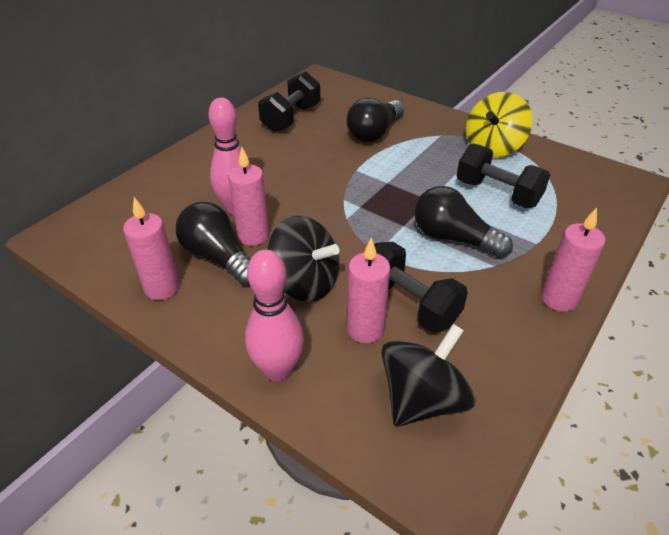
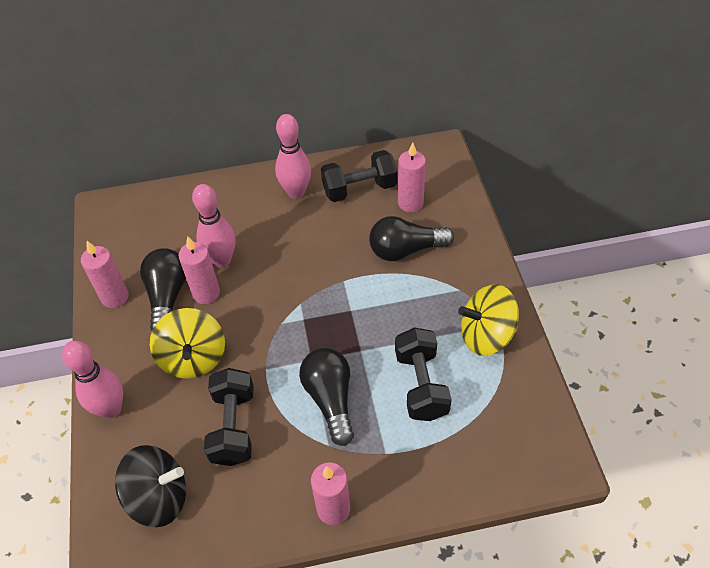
camera: 45 degrees right, 10 degrees up
black spinning top [267,216,339,302] -> yellow spinning top [150,308,225,379]
pink candle [347,238,390,343] -> pink candle moved to [398,142,426,212]
none -> pink bowling pin [275,114,311,199]

